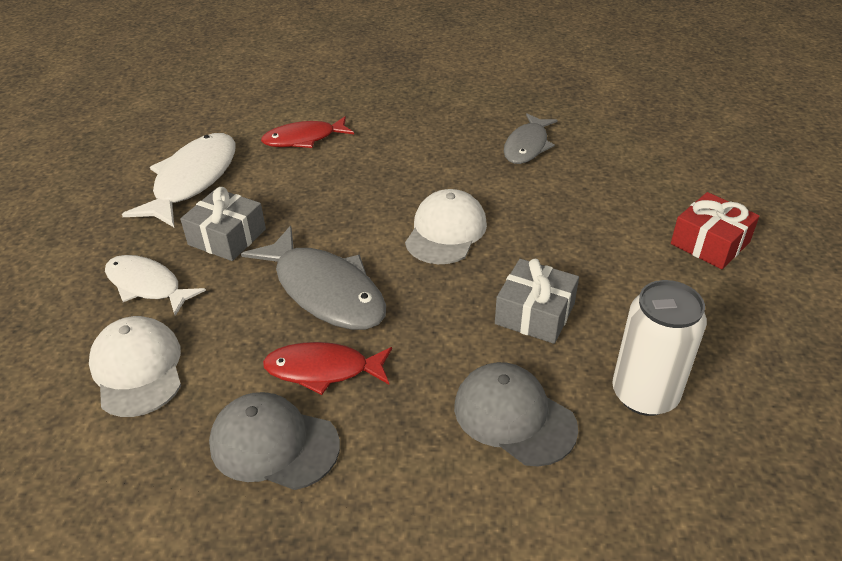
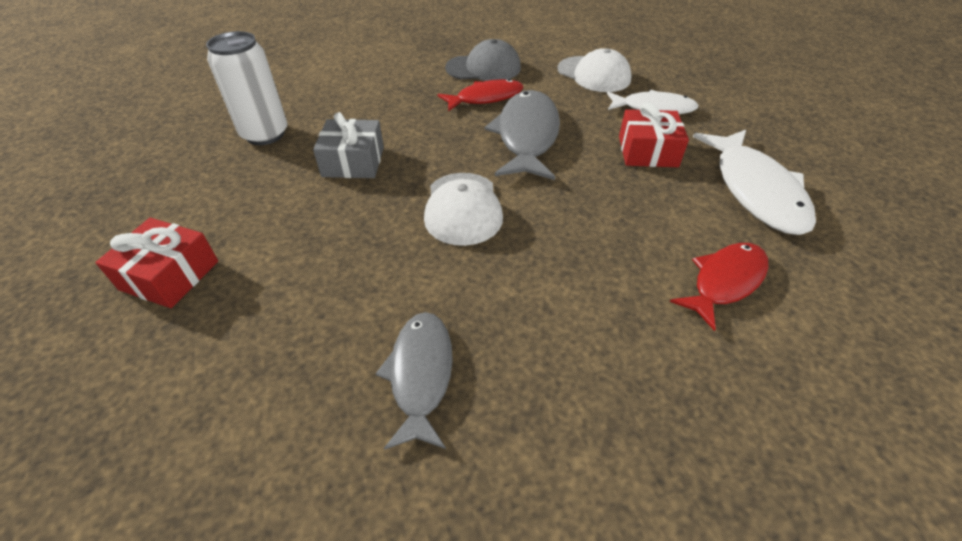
camera: 155 degrees right, 5 degrees up
grey gift [180,187,266,261] -> red gift [619,103,689,167]
grey fish [241,226,386,330] -> grey fish turned 75 degrees clockwise [485,90,560,180]
grey cap [454,362,578,466] -> none

